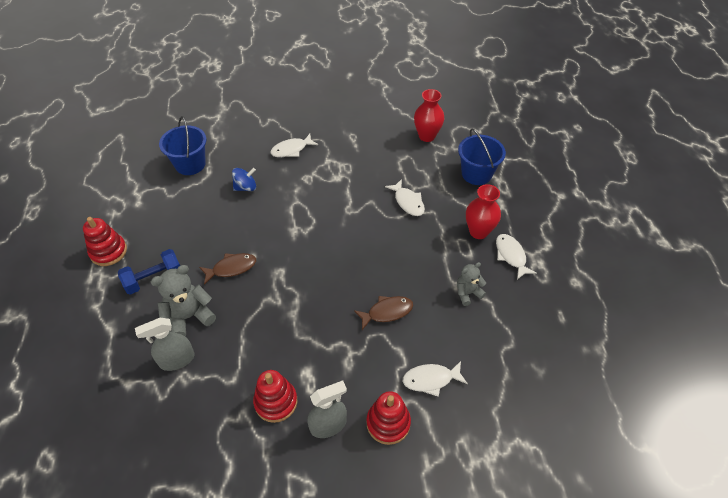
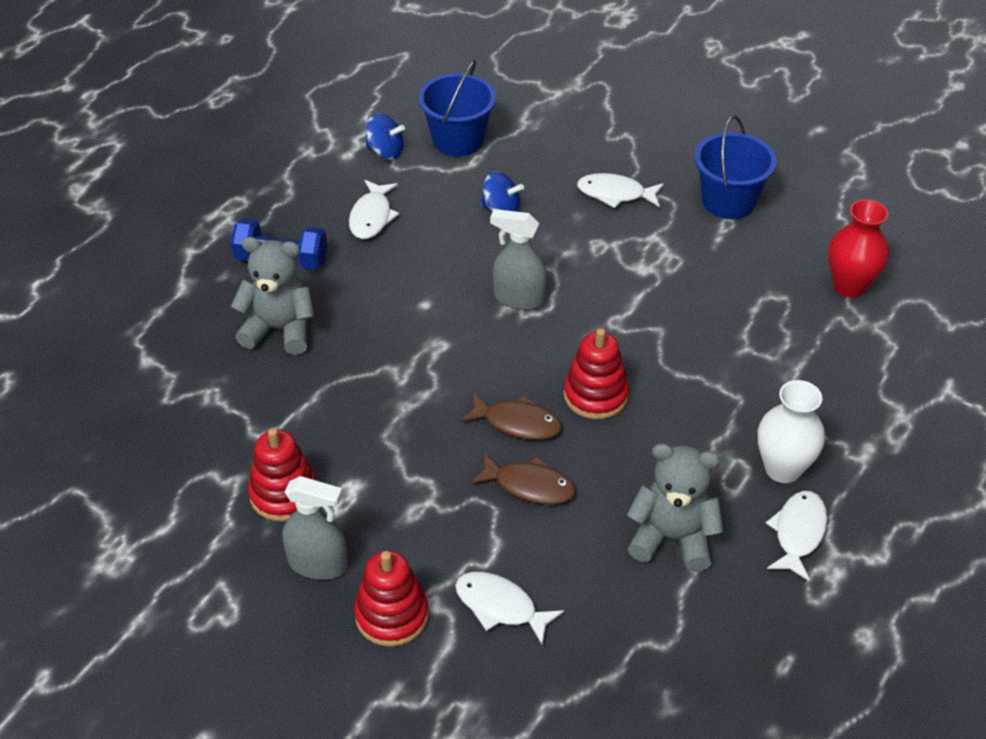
camera: 40 degrees right, 5 degrees down
red stacking toy [83,217,127,266] -> red stacking toy moved to [564,328,629,419]
grey spray bottle [135,318,195,371] -> grey spray bottle moved to [490,209,547,310]
brown fish [199,253,256,285] -> brown fish moved to [460,392,562,440]
white fish [385,179,425,216] -> white fish moved to [349,180,399,239]
grey teddy bear [457,262,486,306] -> grey teddy bear [627,443,723,572], size x1.62
blue bucket [458,129,506,185] -> blue bucket moved to [695,115,777,219]
red vase [466,184,501,239] -> white vase [758,380,825,483]
none -> blue spinning top [366,113,405,160]

